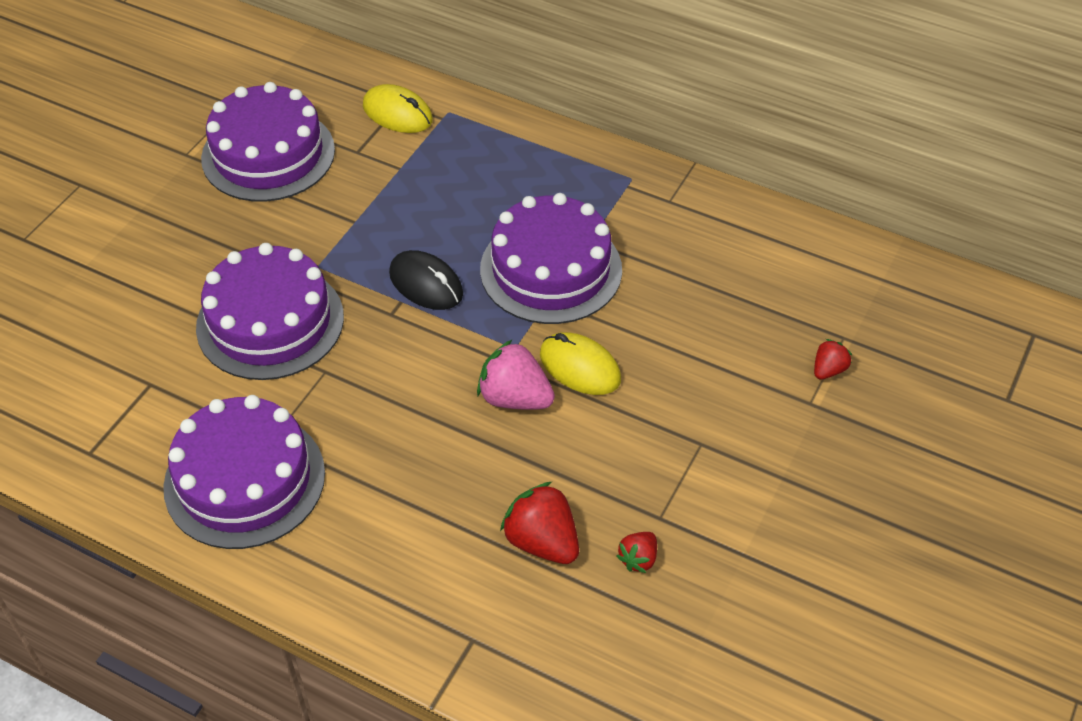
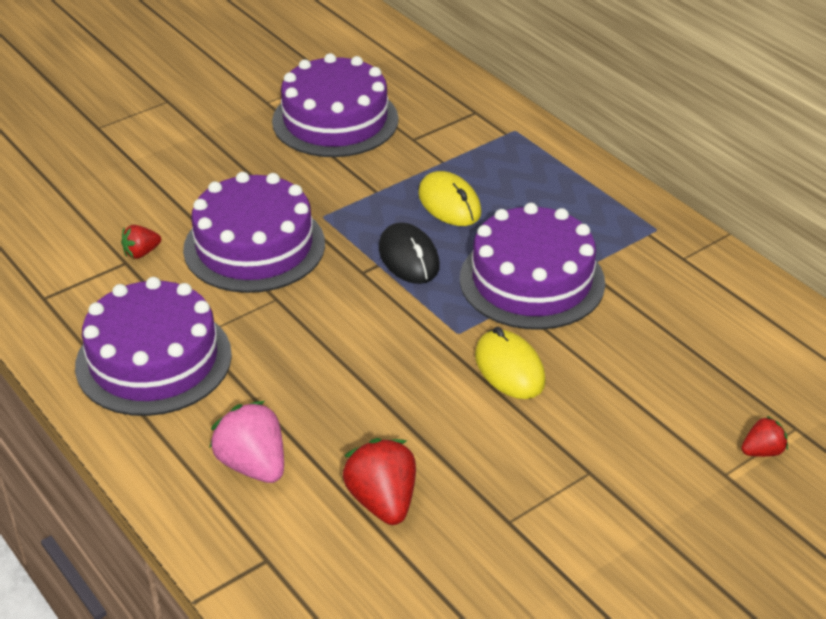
camera: 25 degrees right, 10 degrees down
yellow mouse [363,84,433,133] -> yellow mouse moved to [418,171,482,226]
pink strawberry [477,339,555,410] -> pink strawberry moved to [209,401,284,483]
red strawberry [616,532,657,573] -> red strawberry moved to [121,225,161,259]

